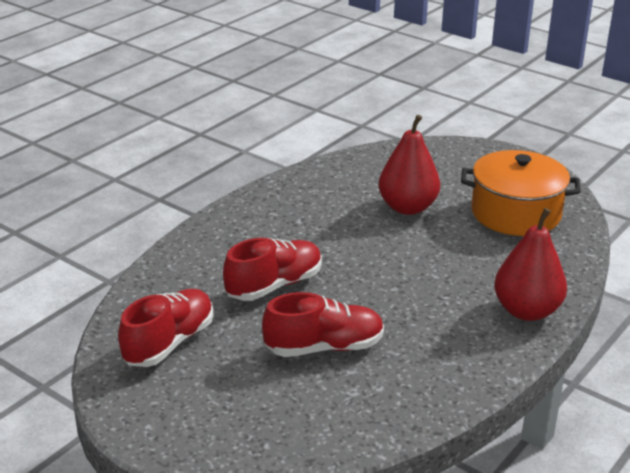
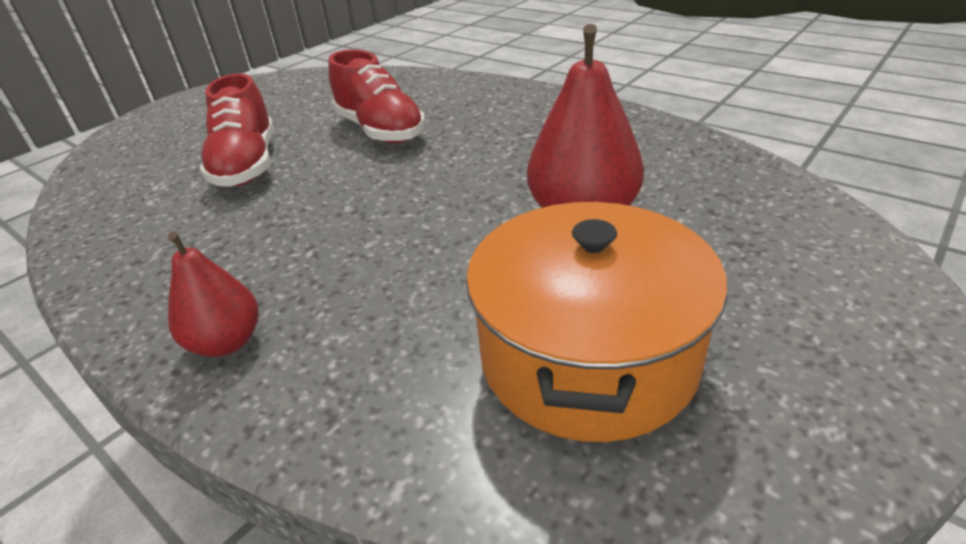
camera: 95 degrees right, 5 degrees up
red shoe [118,289,214,367] -> none
red pear [494,208,567,321] -> red pear [168,232,259,357], size x0.60

